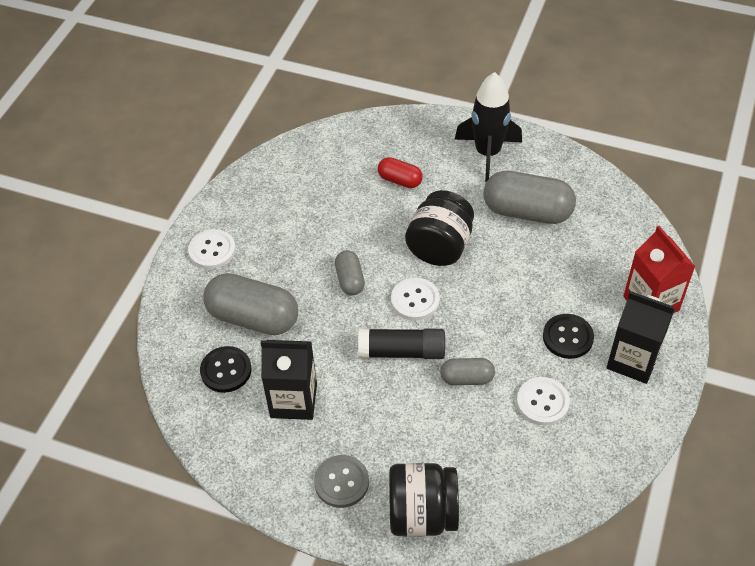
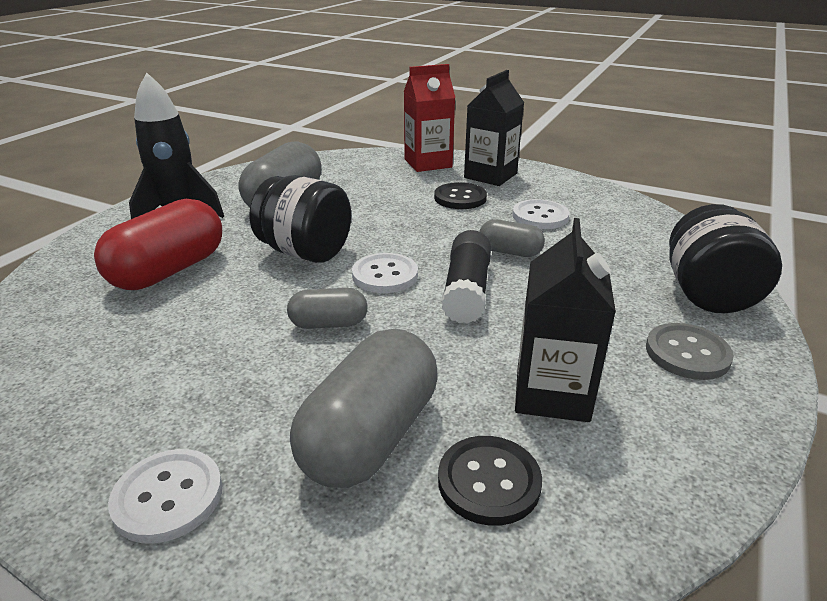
camera: 85 degrees left, 20 degrees down
red capsule [378,157,423,188] -> red capsule [94,199,222,290], size x1.88
grey capsule [440,358,495,385] -> grey capsule turned 75 degrees counterclockwise [479,219,545,257]

